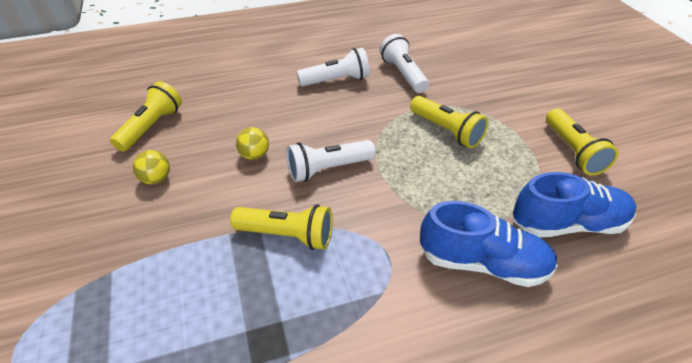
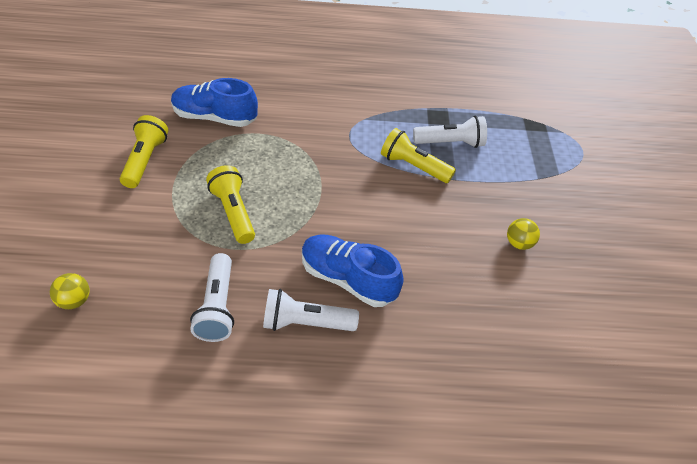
camera: 165 degrees left, 5 degrees up
yellow flashlight [110,81,182,152] -> none
yellow ball [236,127,269,160] -> yellow ball moved to [50,273,90,309]
white flashlight [286,140,375,182] -> white flashlight moved to [413,116,487,148]
blue shoe [420,201,558,287] -> blue shoe moved to [302,235,404,307]

